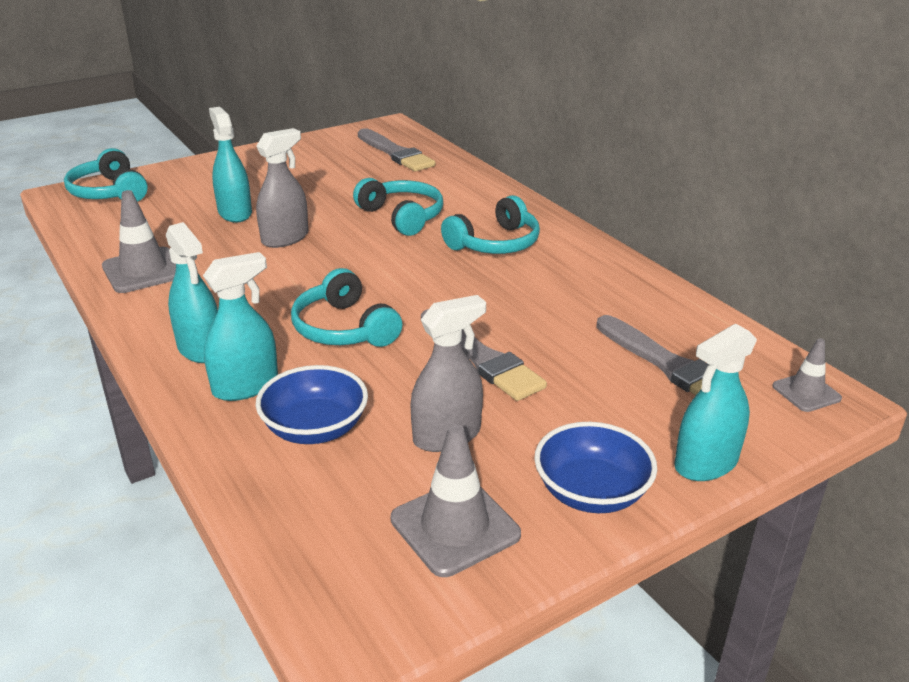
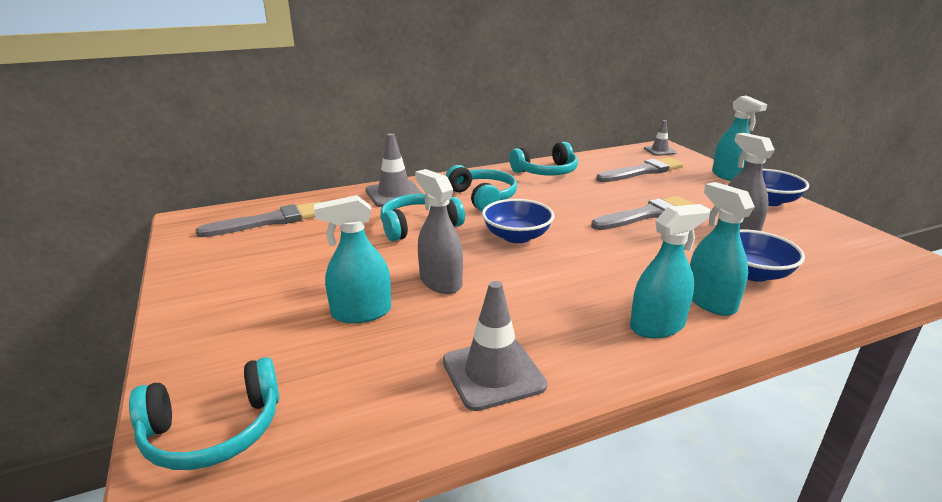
camera: 80 degrees left, 5 degrees down
turquoise headphones [291,268,402,347] -> turquoise headphones moved to [510,142,578,175]
grey traffic cone [391,424,521,577] -> grey traffic cone moved to [366,133,424,207]
none -> blue bowl [482,199,554,243]

